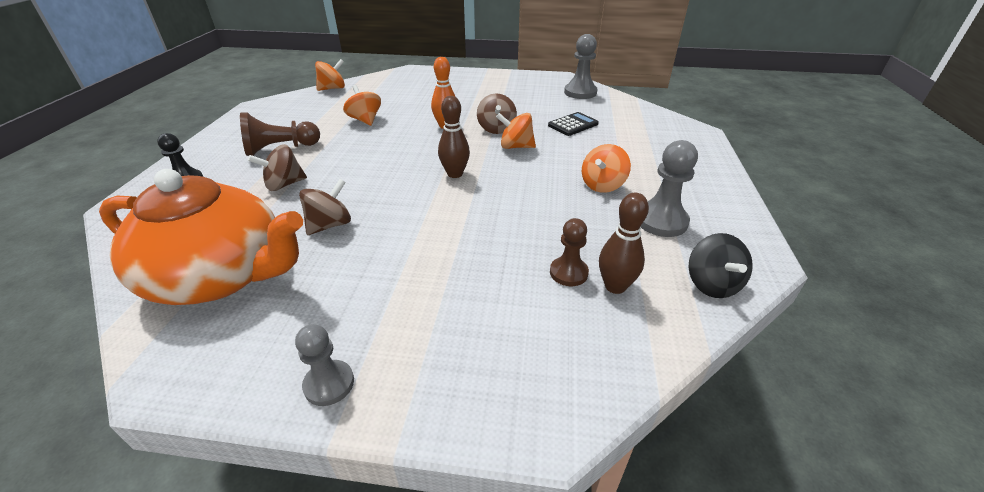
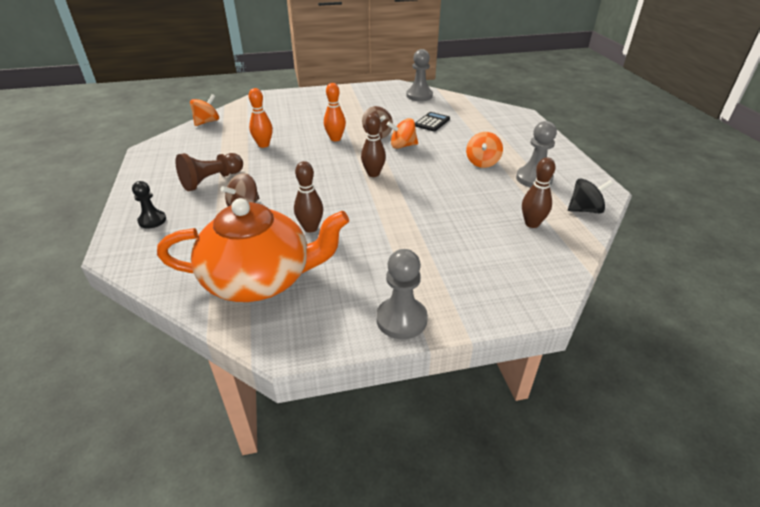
camera: 20 degrees left, 0 degrees up
grey pawn [295,324,354,406] -> grey pawn [376,249,428,339], size x1.53
brown spinning top [299,179,351,235] -> brown bowling pin [294,161,323,232]
orange spinning top [343,85,381,126] -> orange bowling pin [249,88,273,148]
brown pawn [550,218,589,286] -> none
black spinning top [689,233,753,298] -> black spinning top turned 75 degrees counterclockwise [568,178,613,214]

